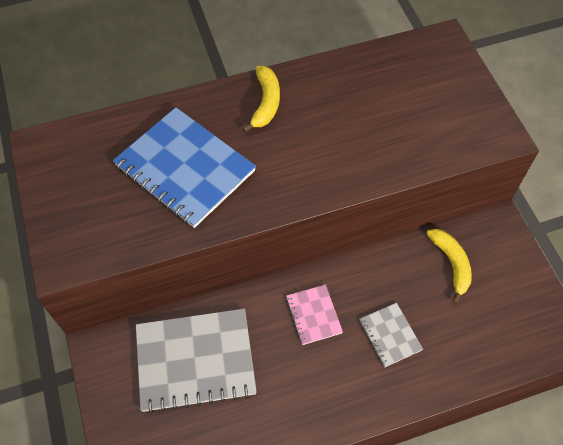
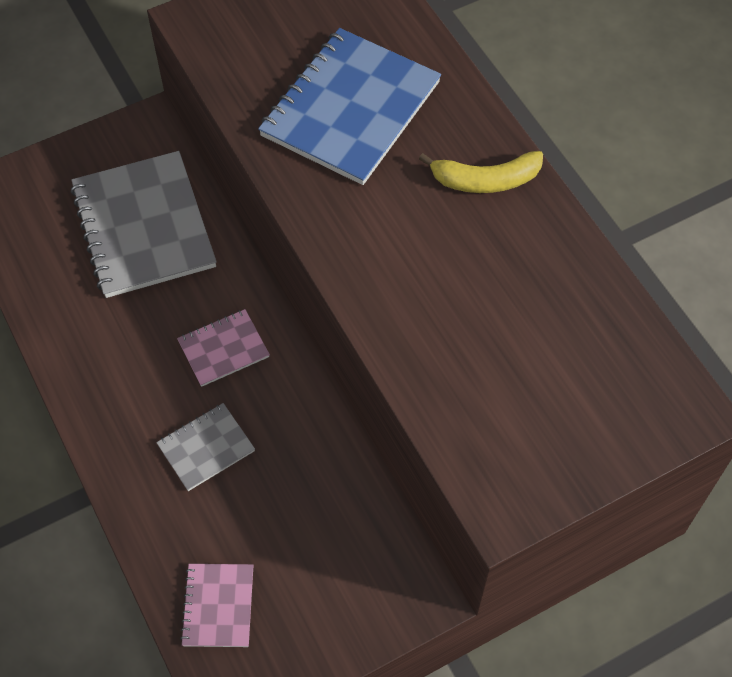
camera: 80 degrees right, 0 degrees up
yellow banana [426,229,472,304] -> none
none -> pink notebook [180,564,253,647]

